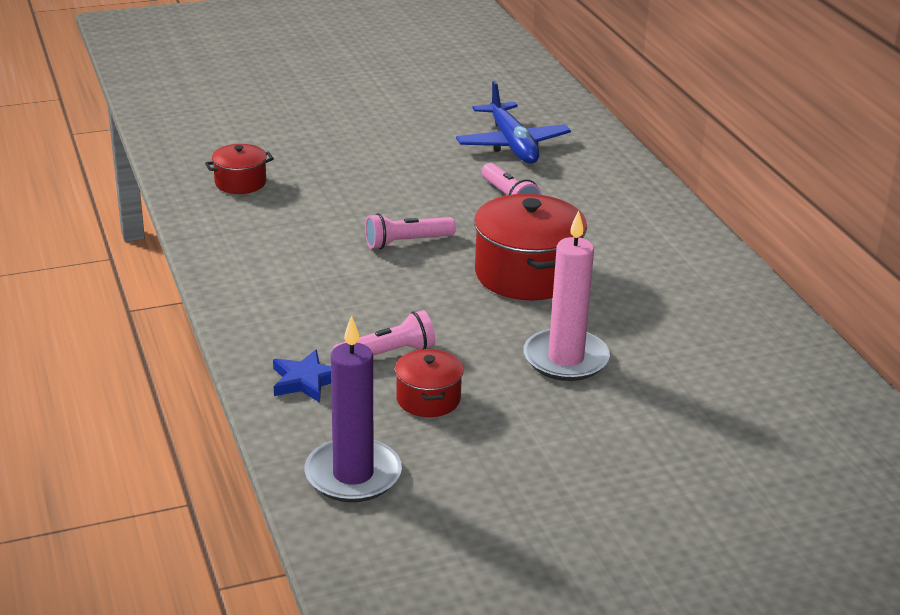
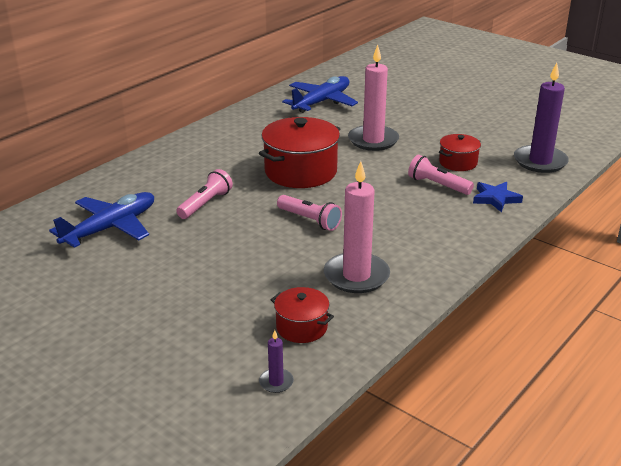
camera: 120 degrees left, 0 degrees up
none -> purple candle [259,330,294,393]
none -> blue plane [282,76,358,113]
none -> pink candle [324,161,390,293]

